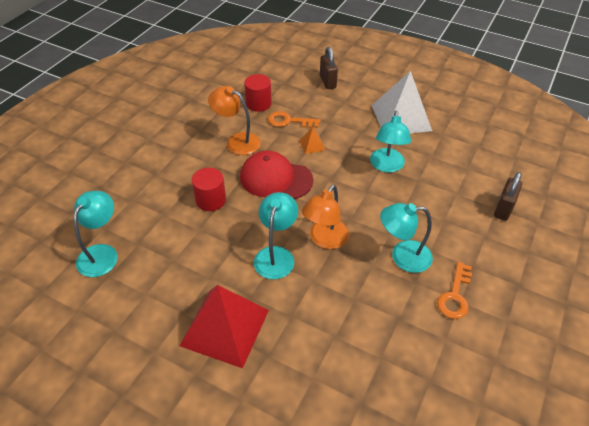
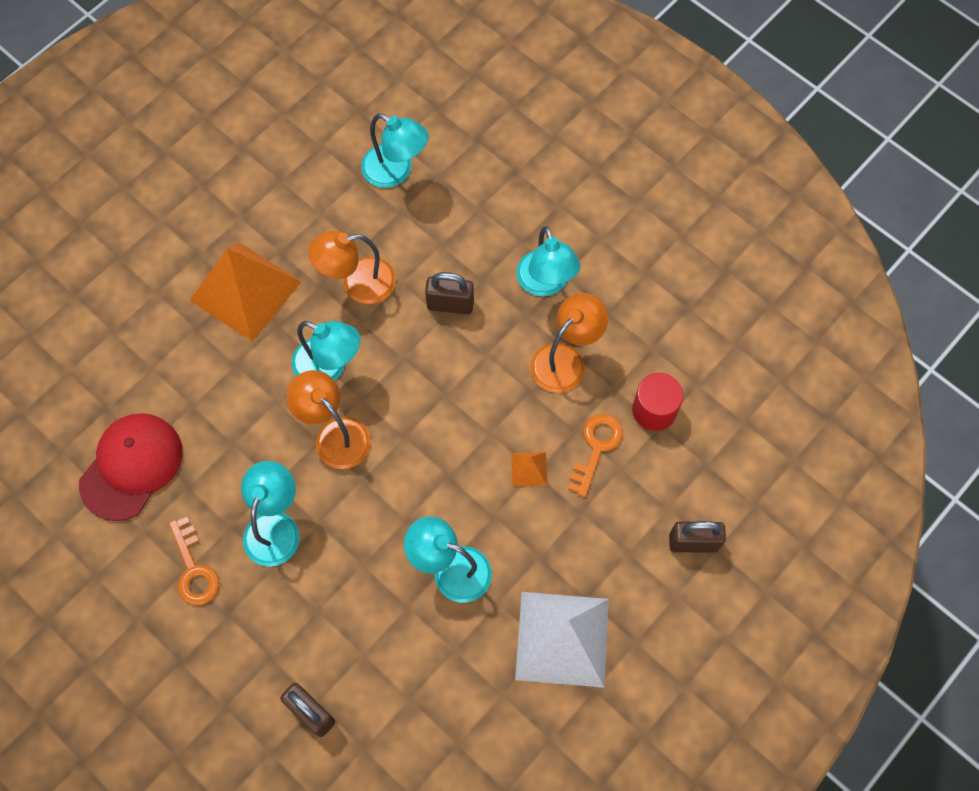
camera: 105 degrees right, 20 degrees up
red pyramid [180,285,269,368] -> orange pyramid [190,242,301,341]
red cylinder [192,168,226,211] -> brown padlock [425,272,474,315]
red cap [240,151,313,199] -> red cap moved to [79,413,183,521]
orange key [437,262,472,319] -> orange key turned 150 degrees counterclockwise [169,517,219,605]
none -> orange lamp [308,231,396,304]
none -> turquoise lamp [516,226,580,297]

